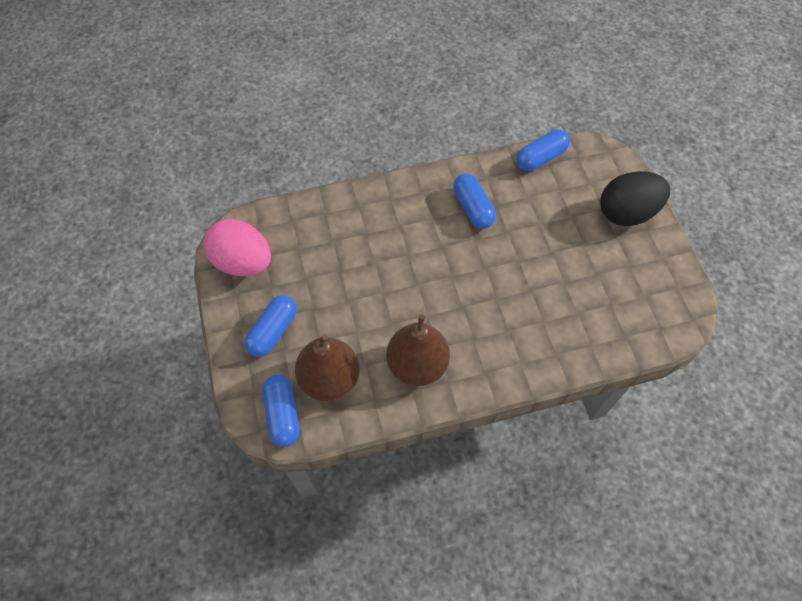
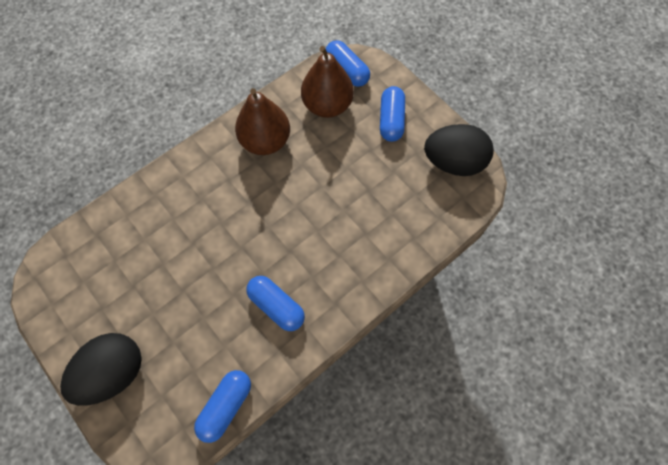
camera: 155 degrees right, 5 degrees up
pink egg [203,219,271,276] -> black egg [424,124,494,176]

